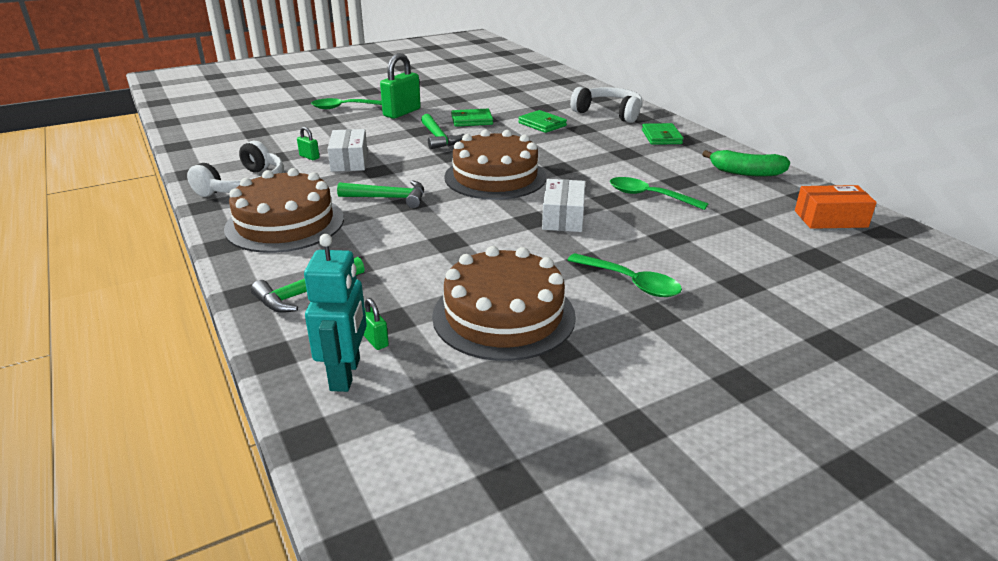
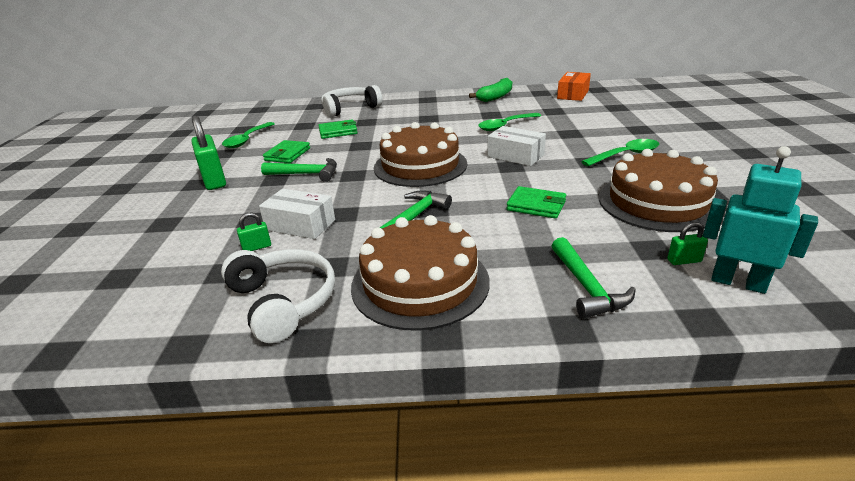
camera: 60 degrees left, 0 degrees up
green spoon [311,98,382,109] -> green spoon moved to [222,122,275,148]
green wallet [642,123,683,145] -> green wallet moved to [506,186,566,219]

